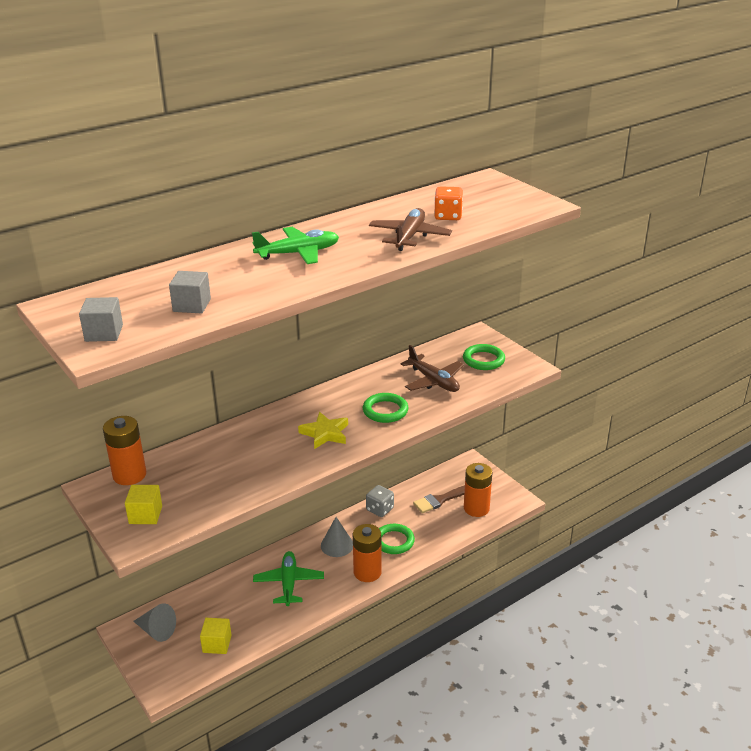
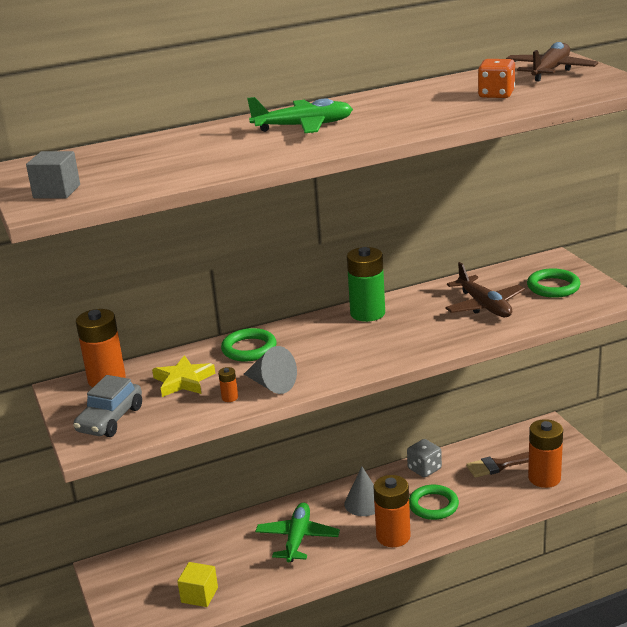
camera: 15 degrees right, 5 degrees down
yellow cube [125,485,162,524] -> grey car [73,375,142,437]
grey cone [133,603,176,642] -> grey cone moved to [244,346,297,394]
grey cube [169,271,211,313] -> none
yellow star [298,412,348,449] -> yellow star moved to [152,355,215,397]
green ring [363,393,409,423] -> green ring moved to [221,328,277,361]
brown plane [369,208,452,251] -> brown plane moved to [506,42,598,81]
none -> orange battery [218,367,238,402]
none -> green battery [347,247,385,322]

